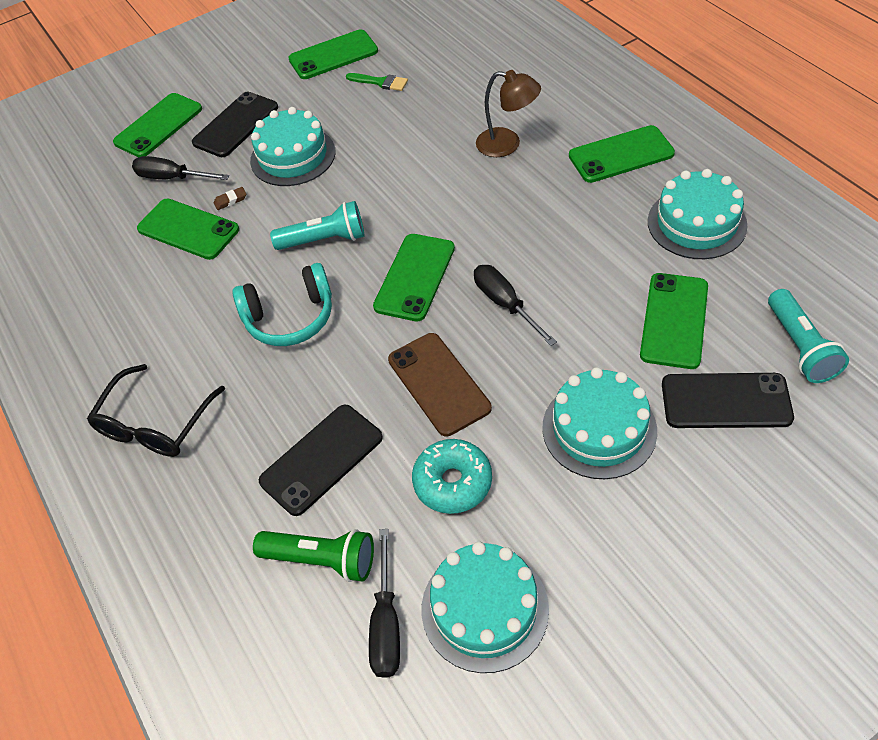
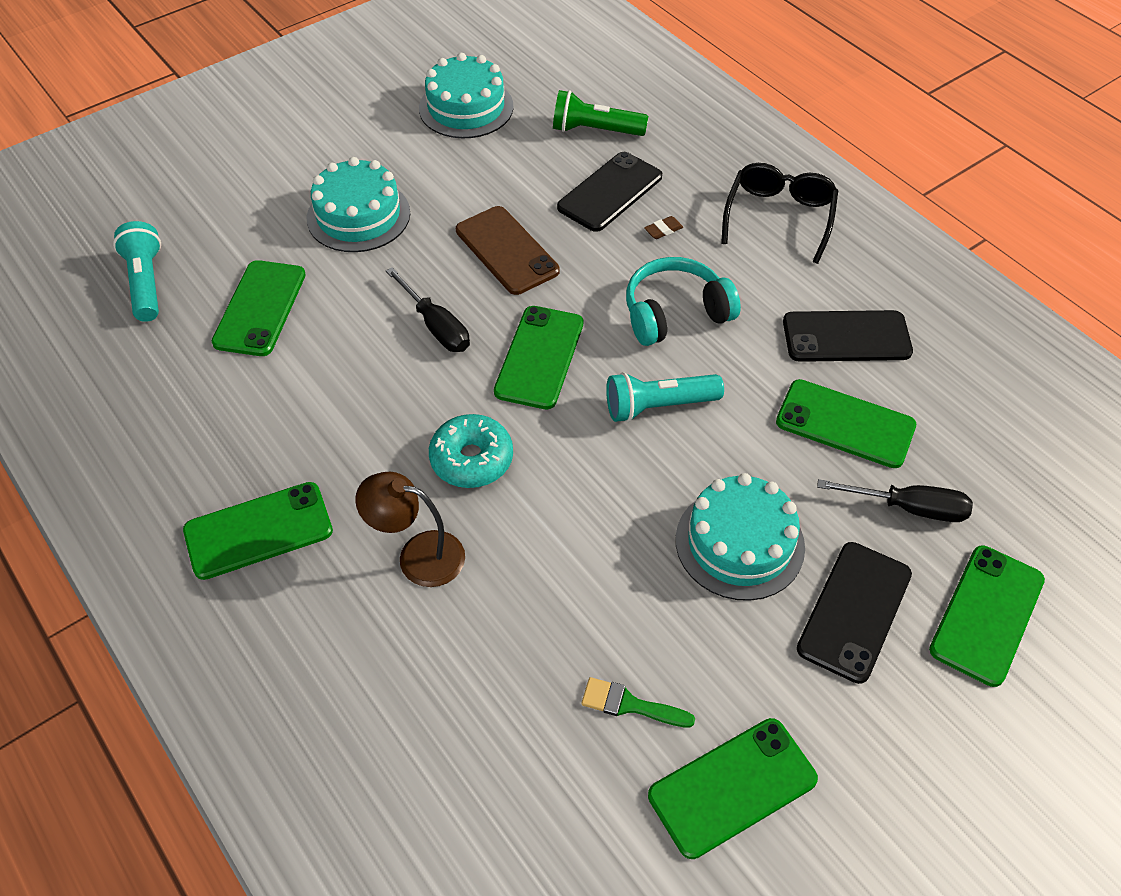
camera: 170 degrees right, 0 degrees up
brown eraser [214,187,246,210] -> brown eraser moved to [644,216,683,239]
black screwdriver [369,529,400,678] -> none
turquoise donut [412,439,492,514] -> turquoise donut moved to [429,414,513,488]
turquoise cake [648,169,748,259] -> none
black phone [662,373,794,428] -> black phone moved to [783,310,913,362]

